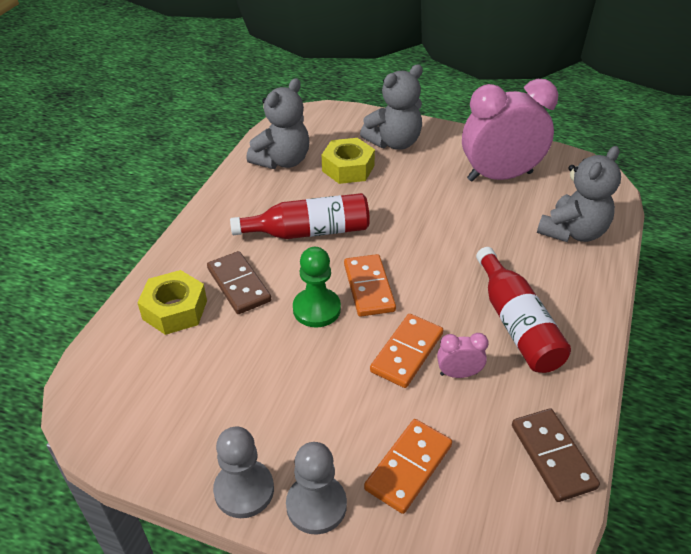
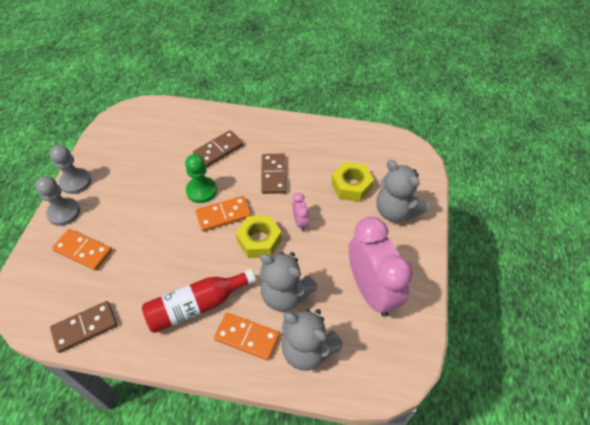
camera: 80 degrees right, 10 degrees up
yellow nut [137,270,207,335] -> yellow nut moved to [236,215,282,258]
red bottle [230,193,370,239] -> brown domino [261,153,286,194]
grey teddy bear [246,78,309,169] -> grey teddy bear moved to [259,252,317,312]
orange domino [370,314,443,388] -> orange domino moved to [214,313,280,361]
pink clock [437,333,489,378] -> pink clock moved to [292,192,309,231]

